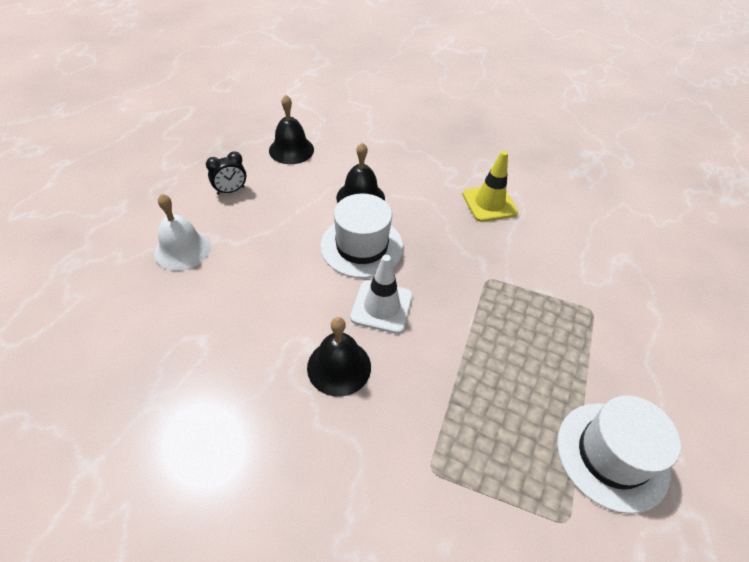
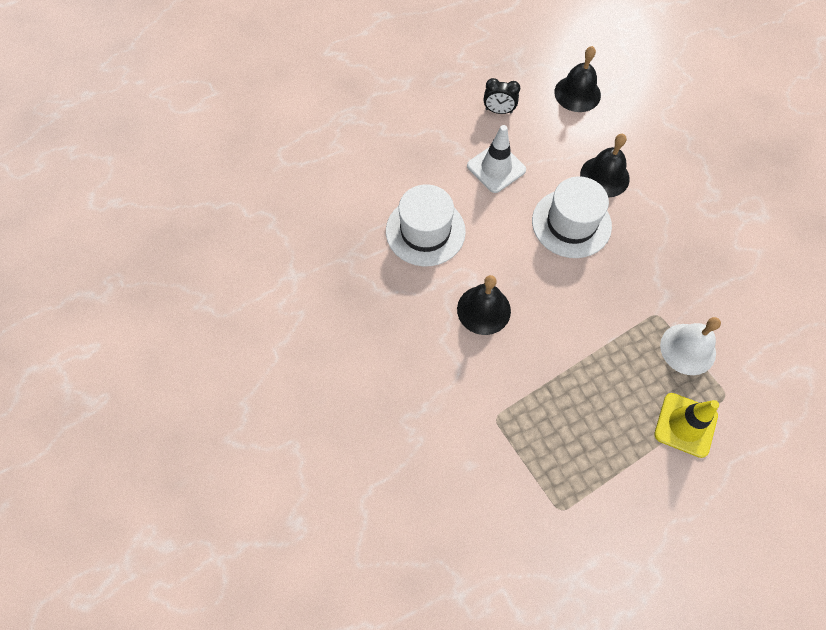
camera: 40 degrees right, 15 degrees up
white bell [154,194,211,271] -> white bell moved to [660,317,721,375]
white traffic cone [350,255,413,334] -> white traffic cone moved to [467,125,526,193]
yellow traffic cone [462,151,518,222] -> yellow traffic cone moved to [654,393,719,458]
white hat [557,396,681,514] -> white hat moved to [386,184,466,267]

